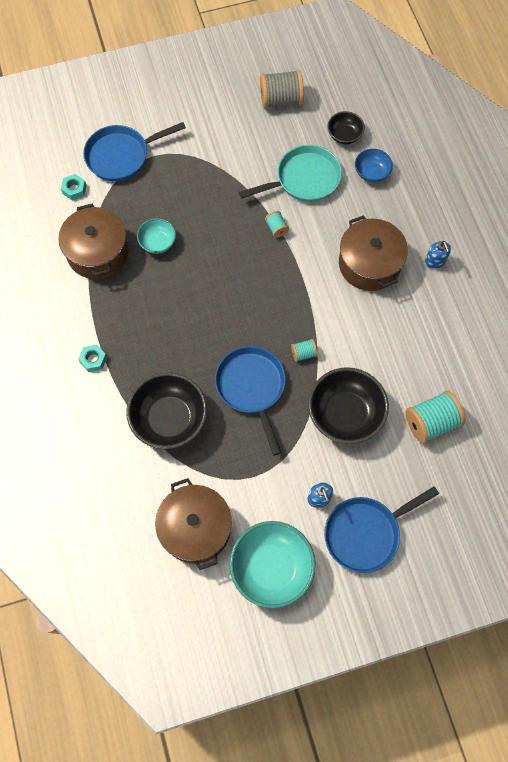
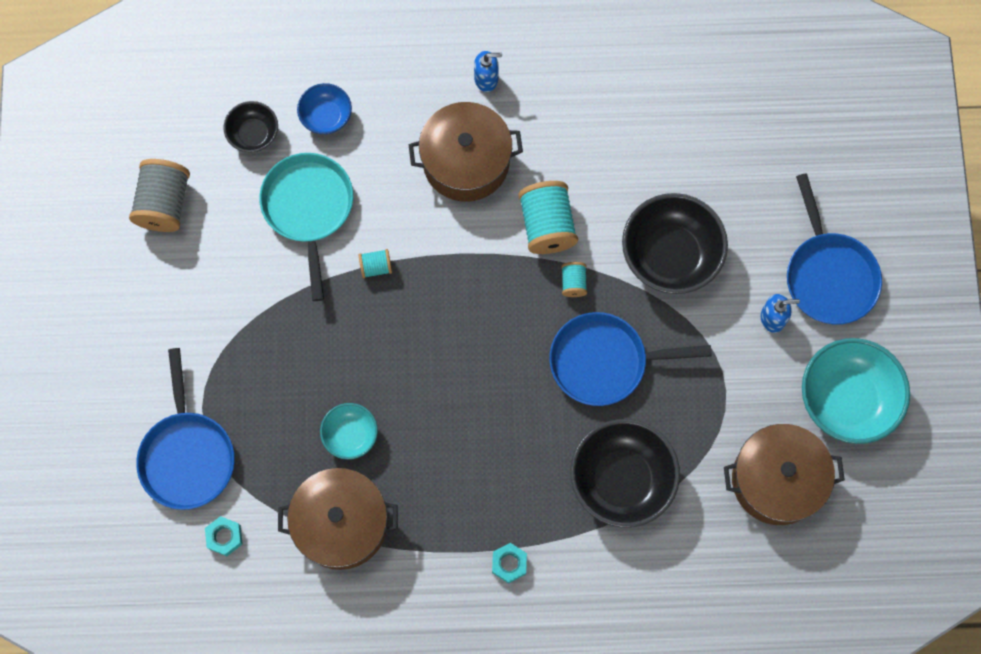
camera: 75 degrees left, 5 degrees up
turquoise spool [405,391,465,443] -> turquoise spool moved to [518,181,578,254]

